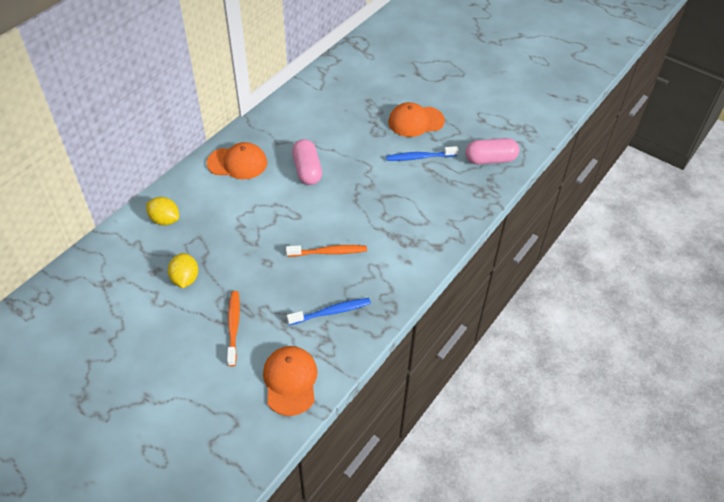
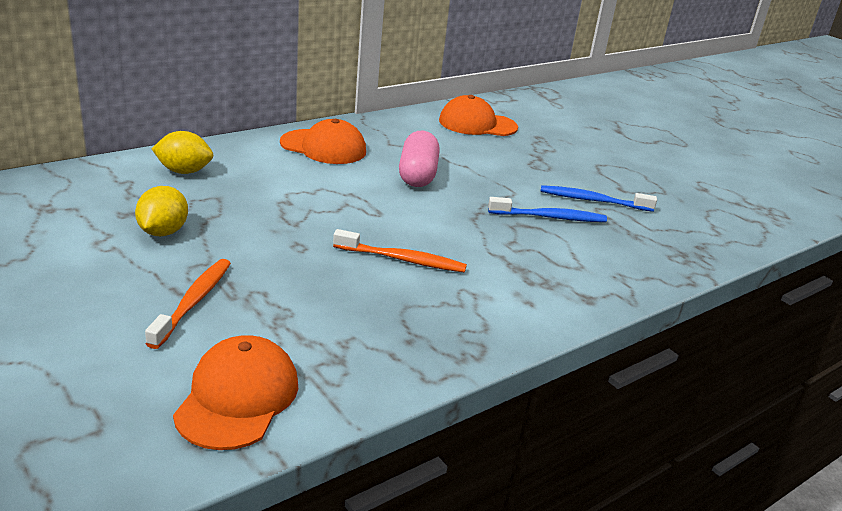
camera: 15 degrees right, 20 degrees down
yellow lemon [146,197,179,225] -> yellow lemon turned 45 degrees counterclockwise [152,131,213,174]
blue toothbrush [287,298,371,325] -> blue toothbrush moved to [488,197,607,222]
orange cap [388,102,445,137] -> orange cap moved to [439,95,518,136]
pink capsule [465,138,519,164] -> none

